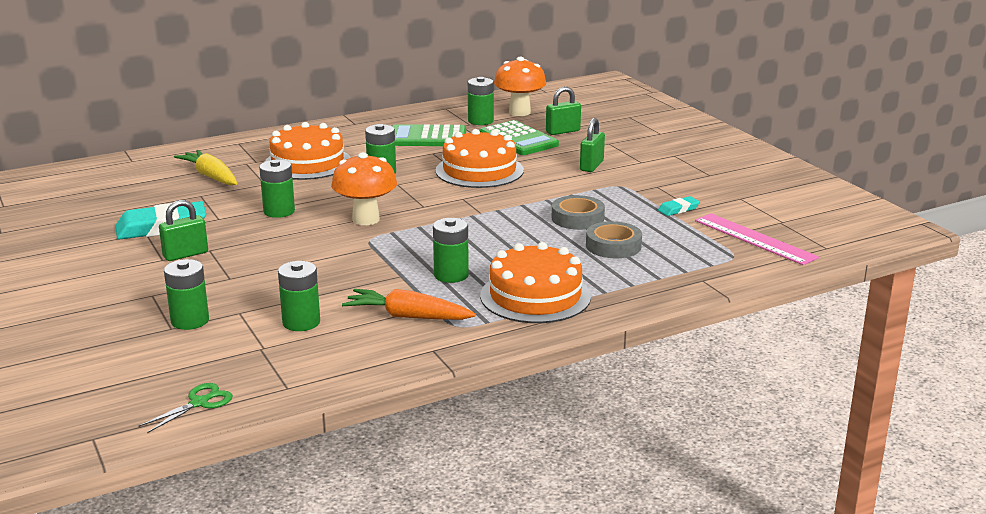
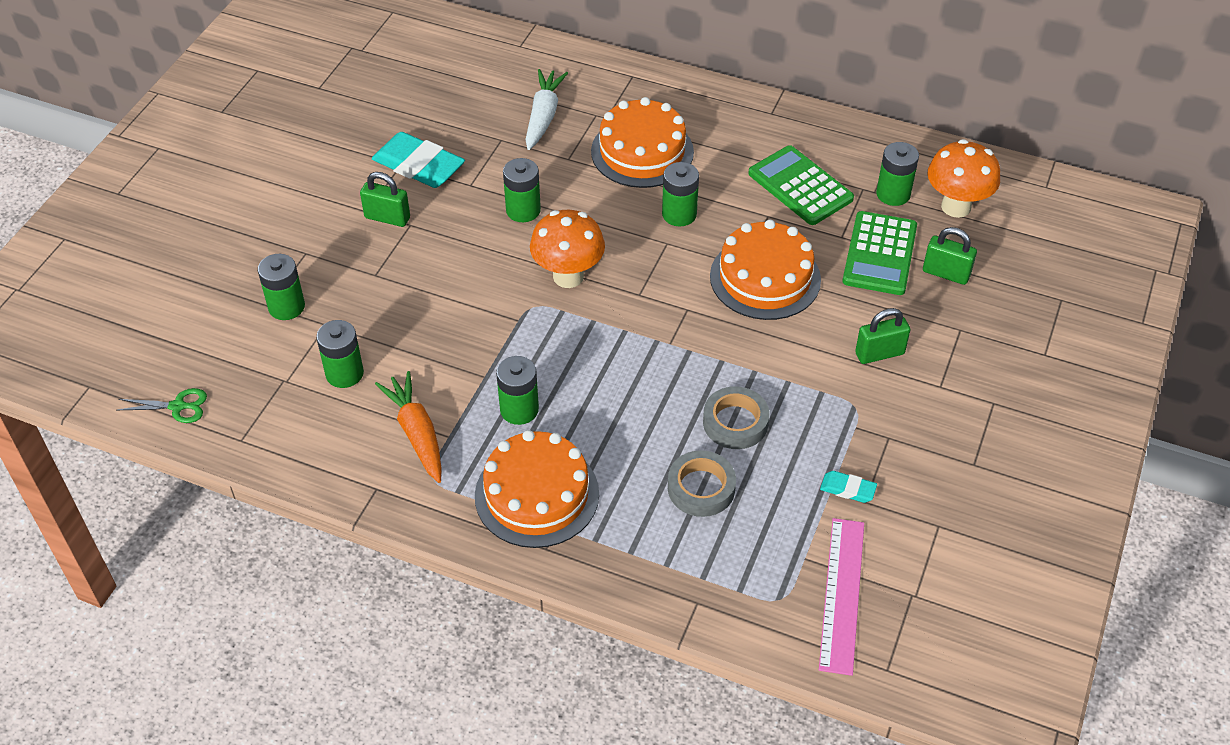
camera: 50 degrees right, 25 degrees up
yellow carrot [174,150,237,185] -> white carrot [525,69,568,150]

